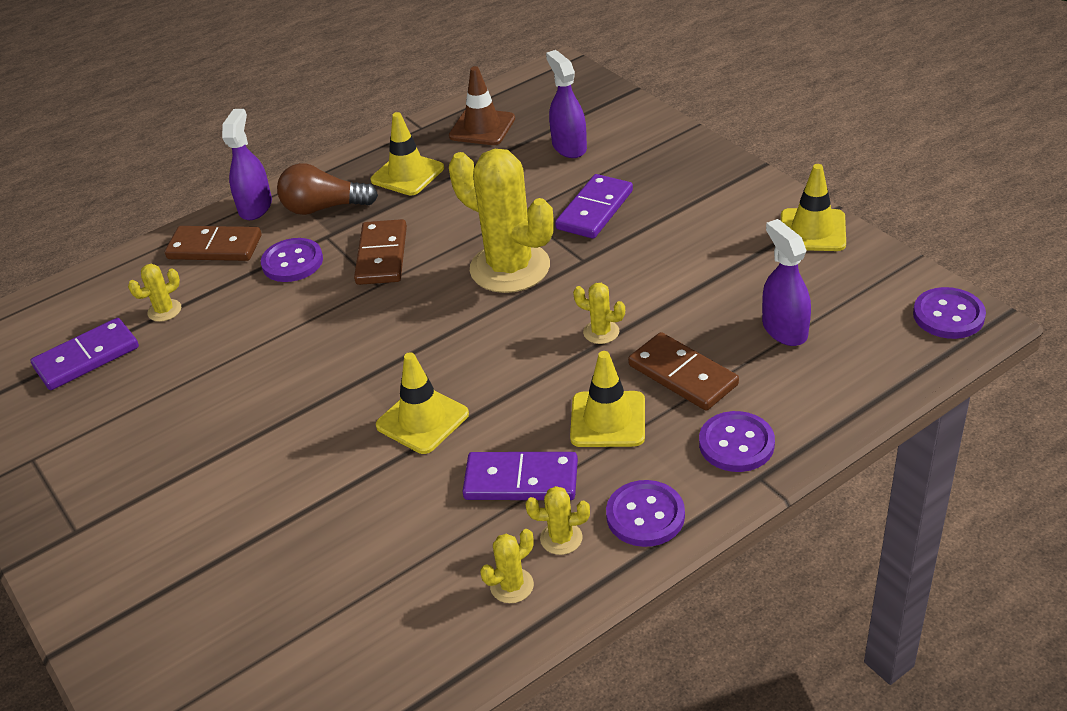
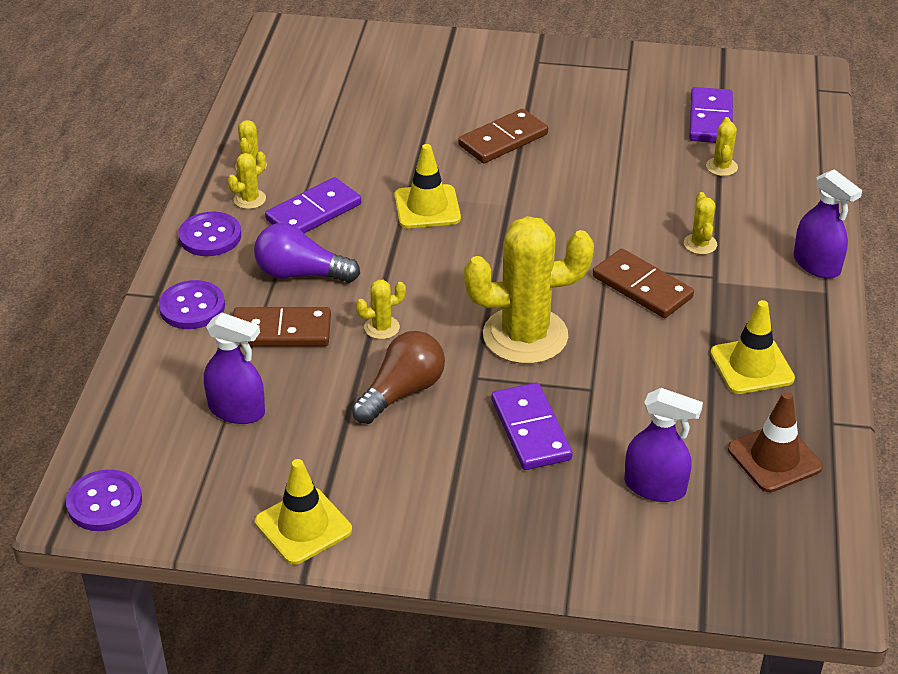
camera: 130 degrees right, 0 degrees up
brown domino [165,226,262,261] -> brown domino moved to [458,109,548,163]
purple button [261,238,323,282] -> yellow cactus [684,192,717,255]
brown light bulb [277,163,378,215] -> brown light bulb moved to [352,331,445,424]
yellow traffic cone [570,351,645,447] -> purple light bulb [254,223,360,283]

